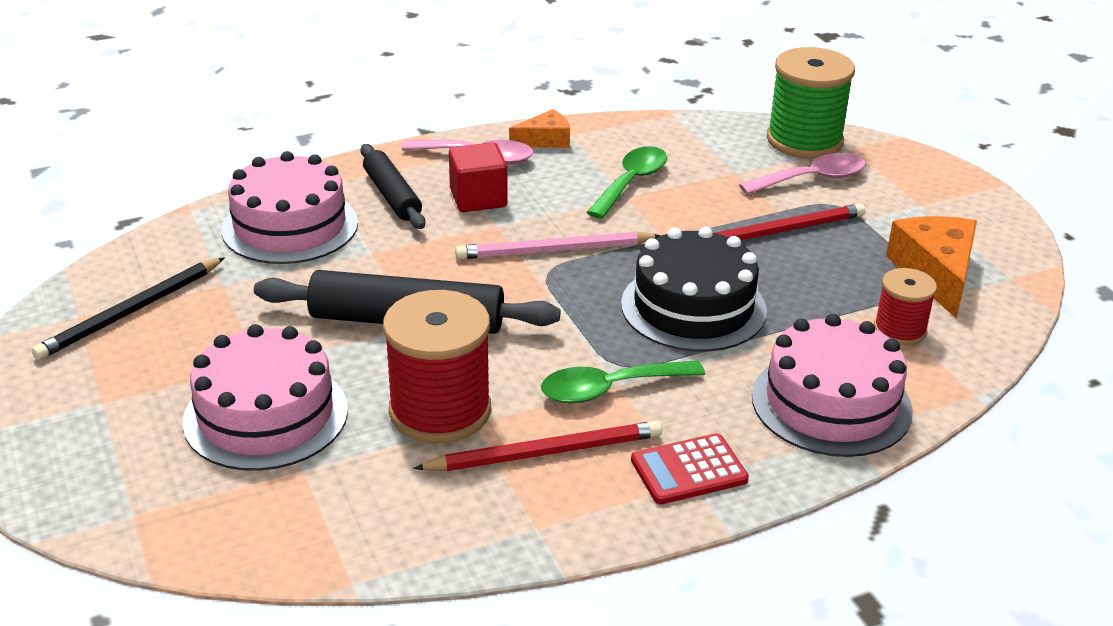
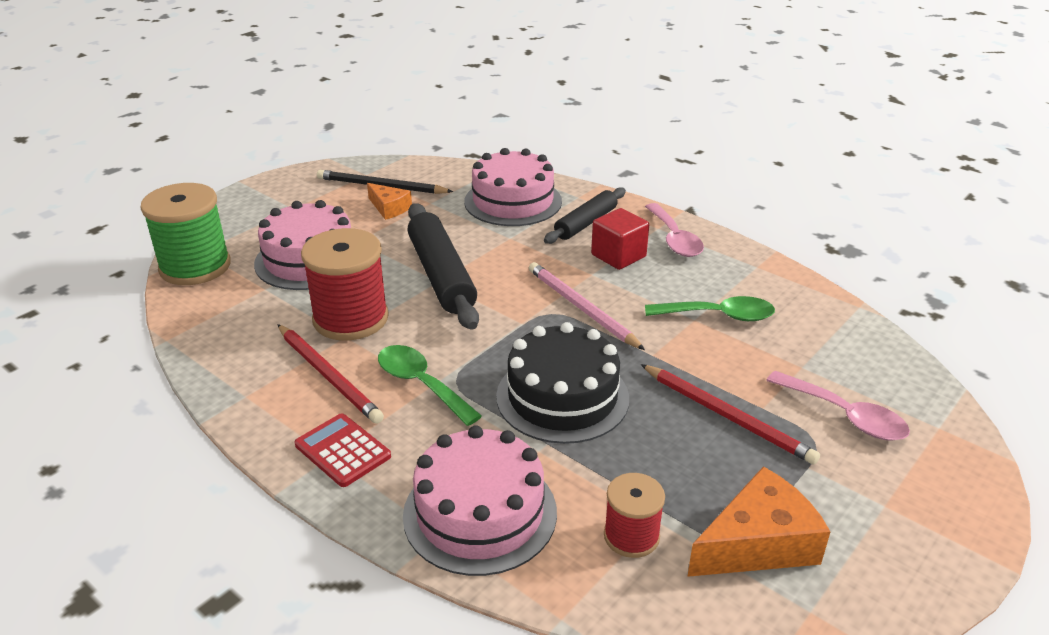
camera: 65 degrees right, 0 degrees up
orange cheese [509,109,570,148] -> orange cheese moved to [367,183,412,220]
green spool [767,47,855,159] -> green spool moved to [140,183,231,285]

